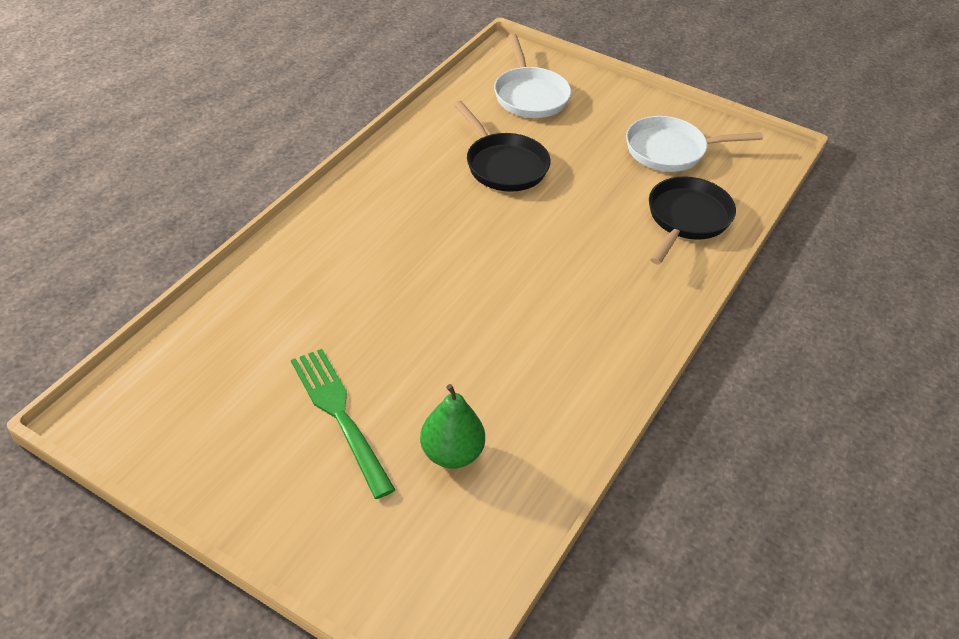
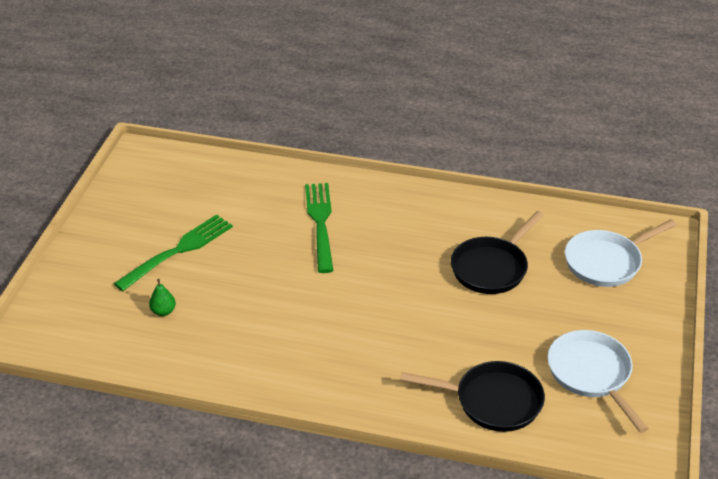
camera: 75 degrees right, 5 degrees down
green pear [420,384,485,469] -> green pear [149,279,176,316], size x0.56
none -> green fork [305,183,333,273]

